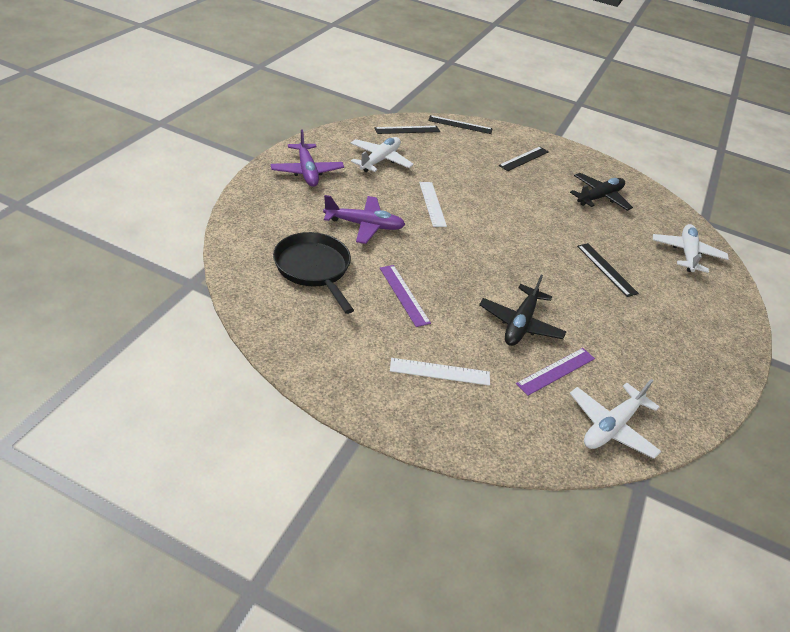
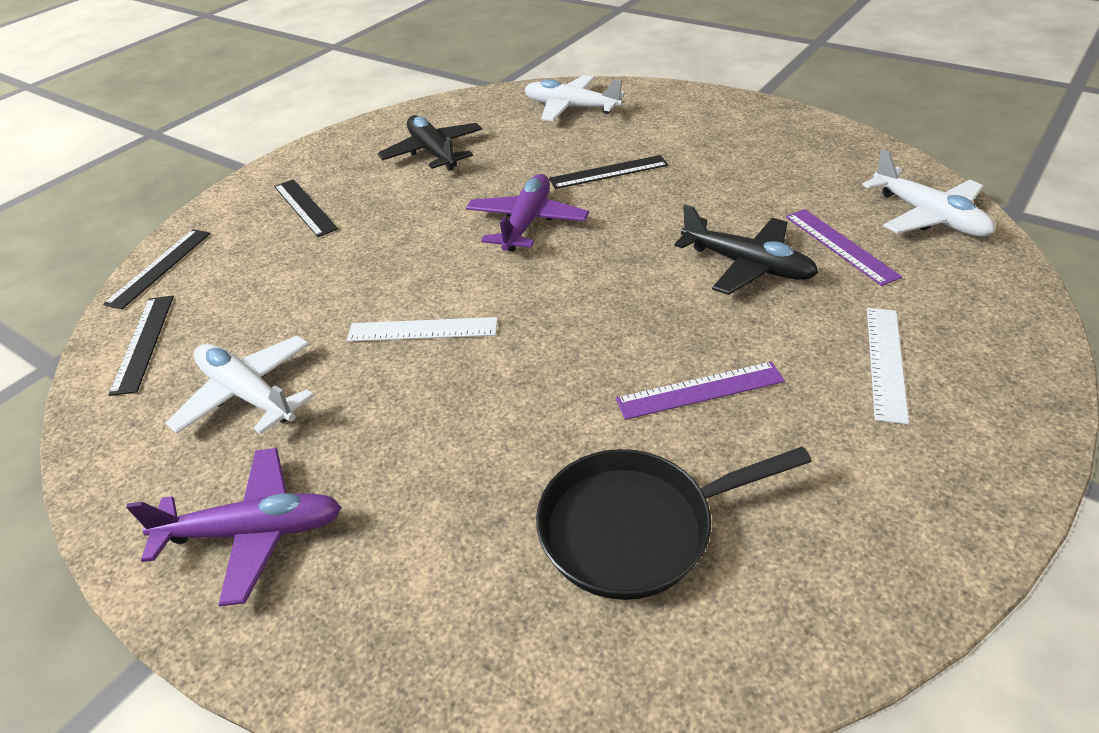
camera: 70 degrees left, 0 degrees up
purple plane [323,195,406,244] -> purple plane moved to [466,174,589,252]

